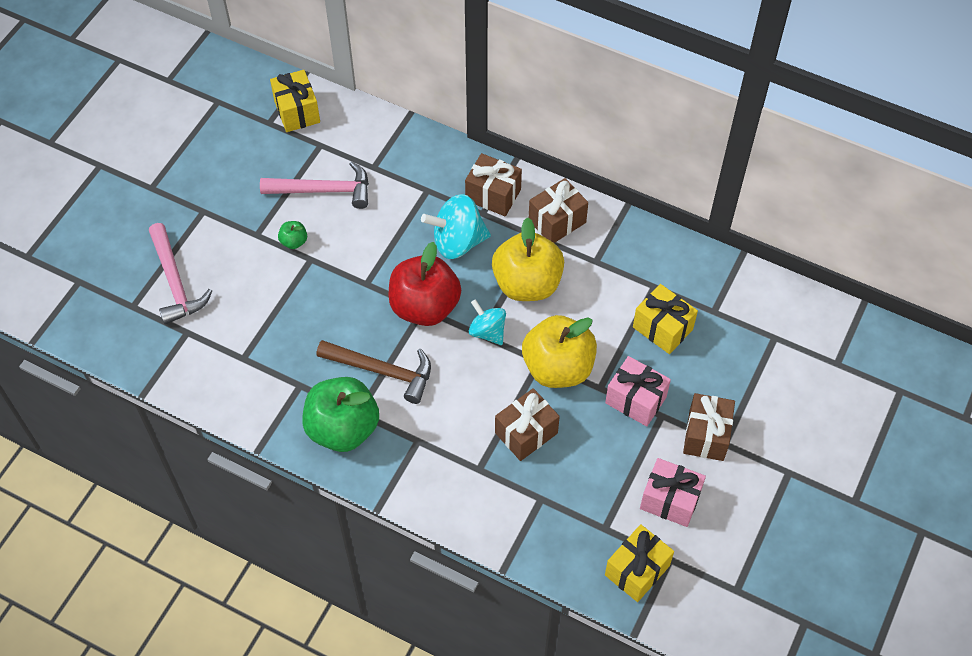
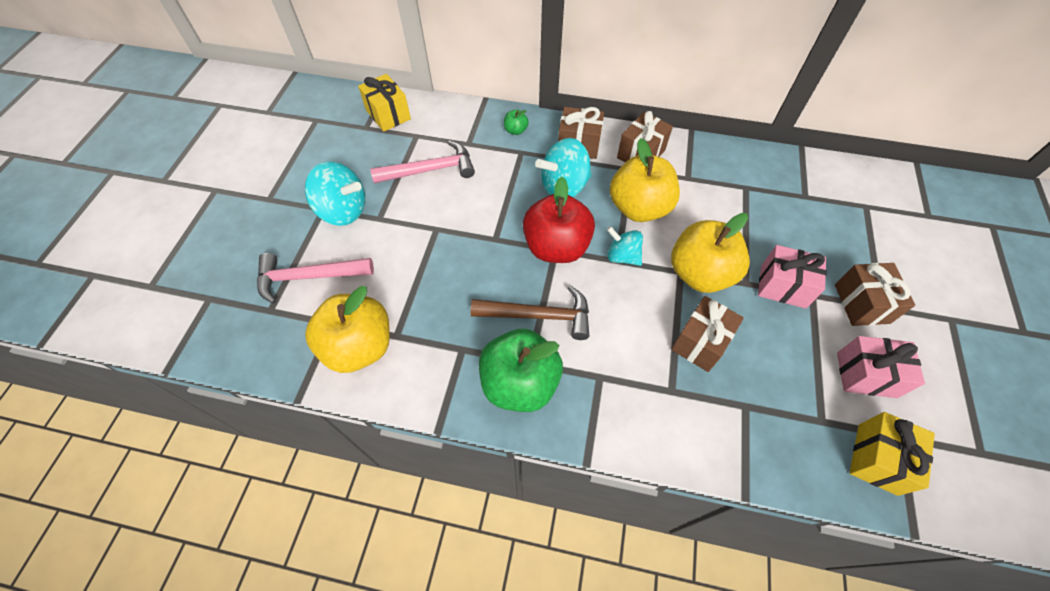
camera: 15 degrees left, 0 degrees up
pink hammer [149,223,212,325] -> pink hammer turned 120 degrees clockwise [257,253,374,303]
green apple [278,221,307,249] -> green apple moved to [504,110,529,135]
yellow gift [633,284,698,354] -> none
none -> turquoise spinning top [305,162,365,226]
none -> yellow apple [305,286,390,373]

